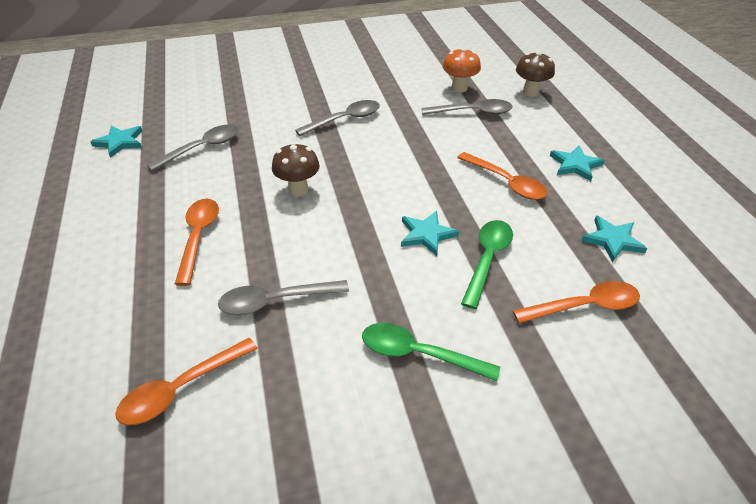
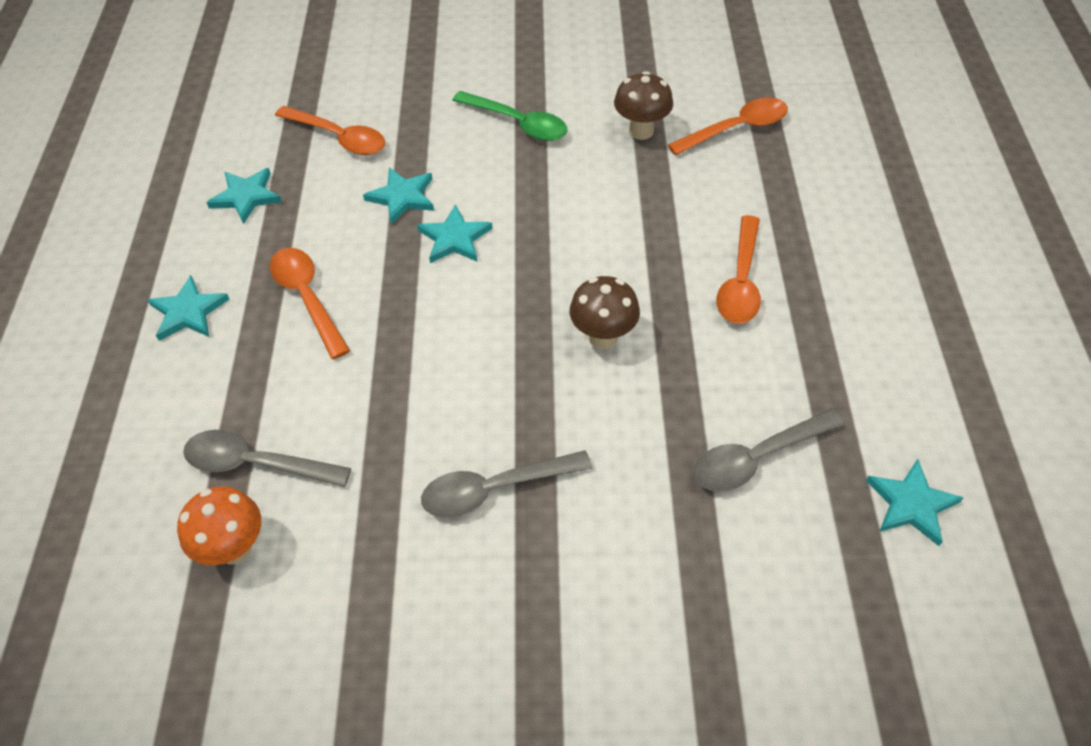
camera: 165 degrees left, 10 degrees up
grey spoon [218,280,349,315] -> none
green spoon [461,220,513,309] -> turquoise star [363,168,434,224]
orange spoon [513,281,640,324] -> orange spoon turned 150 degrees counterclockwise [275,106,385,155]
brown mushroom [516,52,555,97] -> brown mushroom moved to [614,71,673,140]

